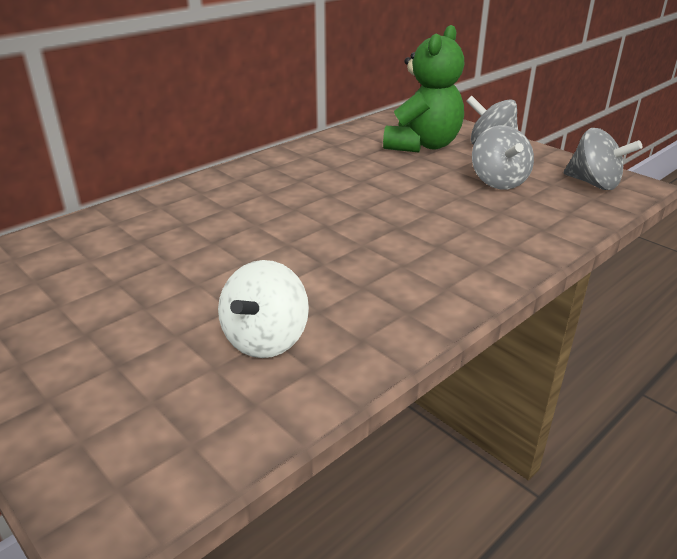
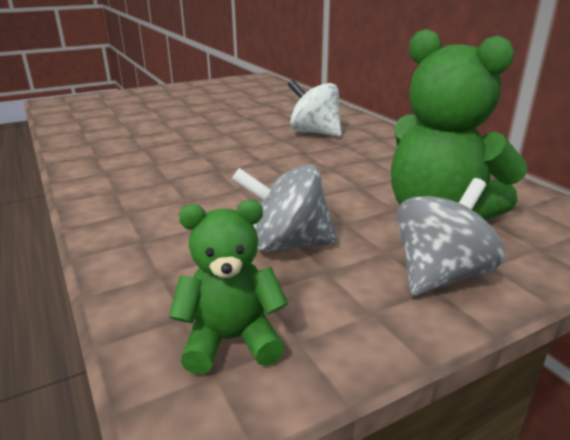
camera: 105 degrees right, 5 degrees down
white spinning top [218,260,309,358] -> white spinning top moved to [288,79,342,137]
grey spinning top [564,128,643,190] -> green teddy bear [169,200,288,374]

